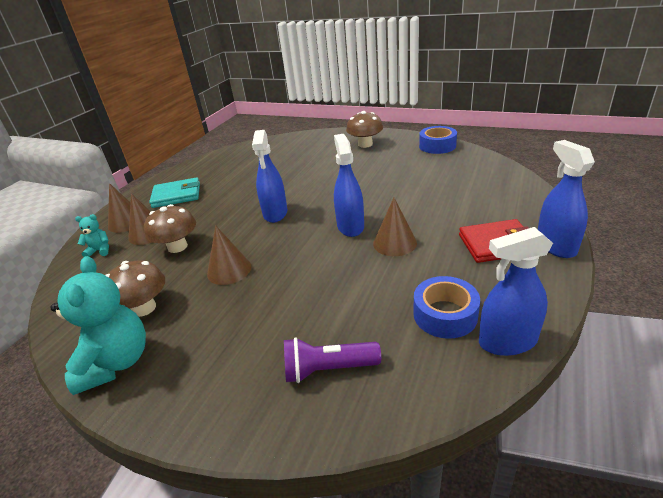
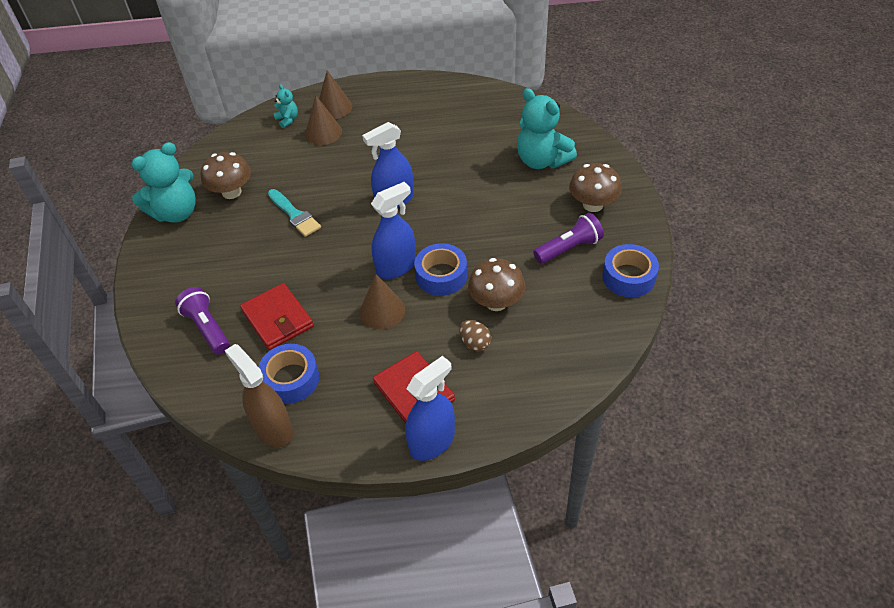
camera: 60 degrees right, 15 degrees up
brown mushroom [144,204,196,253] -> brown mushroom moved to [468,258,526,311]
turquoise wallet [149,177,200,208] -> none
brown cone [207,225,251,285] -> turquoise brush [268,189,321,237]
blue spray bottle [479,227,553,356] -> brown spray bottle [225,344,293,447]
none -> red wallet [240,283,314,350]
none -> blue tape [414,243,467,296]
none -> brown egg [459,320,491,351]
none -> turquoise teddy bear [517,88,577,169]
none -> purple flashlight [533,213,604,264]

